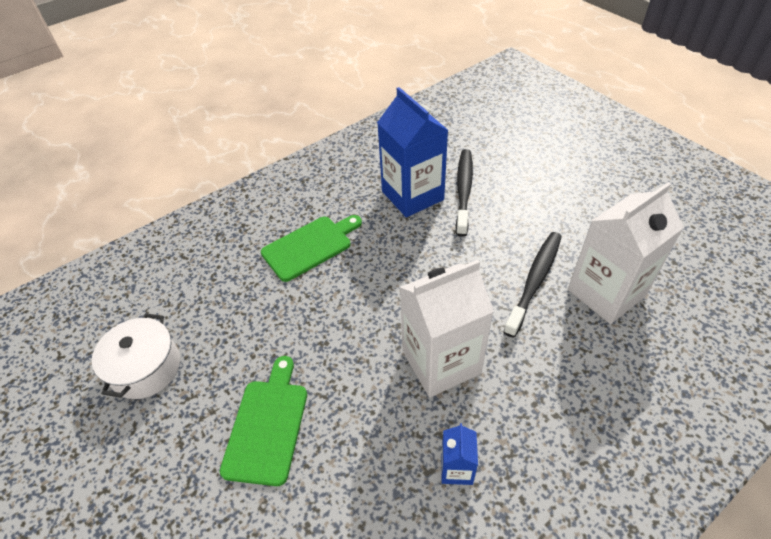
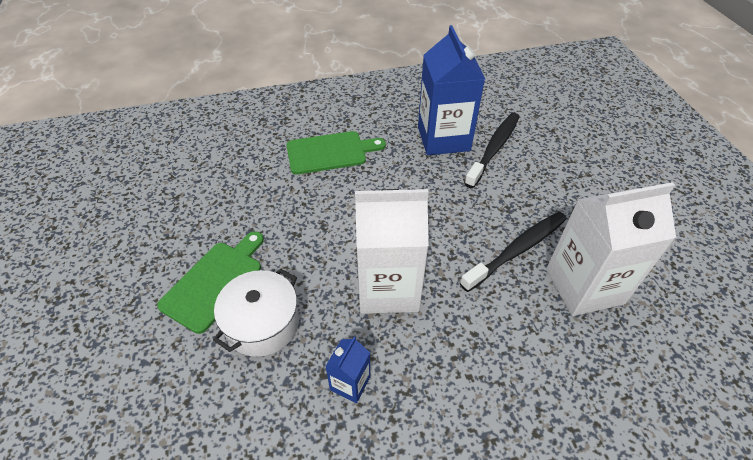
camera: 20 degrees right, 0 degrees up
white pot [92,313,180,399] -> white pot moved to [213,269,299,357]

